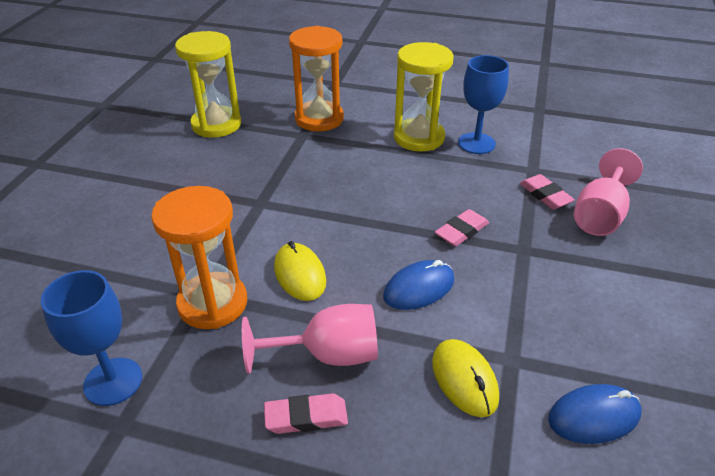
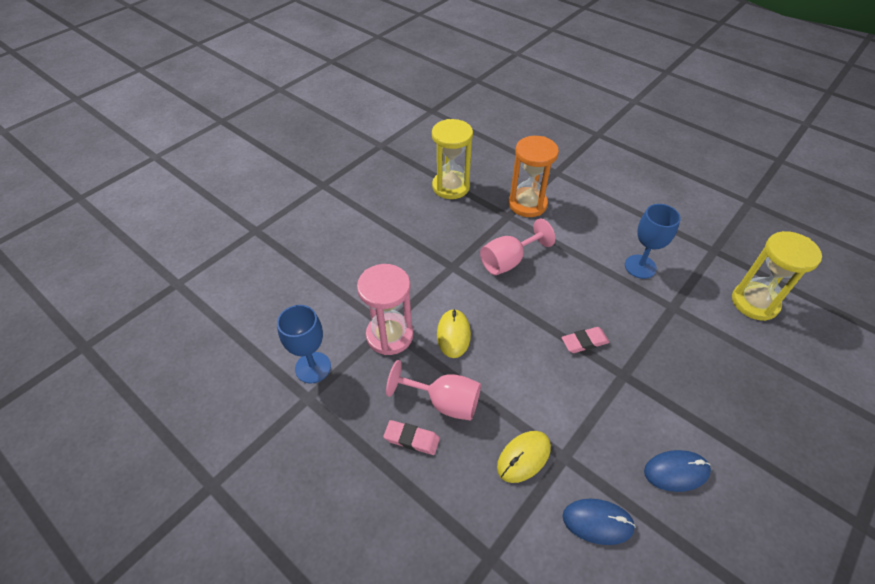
camera: 25 degrees right, 10 degrees up
orange hourglass [151,186,247,329] -> pink hourglass [357,264,413,355]
blue mouse [383,260,454,310] -> blue mouse moved to [644,450,711,492]
yellow hourglass [394,42,453,152] -> yellow hourglass moved to [732,231,822,321]
yellow mouse [432,339,499,417] -> yellow mouse turned 45 degrees clockwise [497,431,551,483]
pink eraser [519,174,575,209] -> none
pink goblet [574,148,643,236] -> pink goblet moved to [480,219,555,275]

